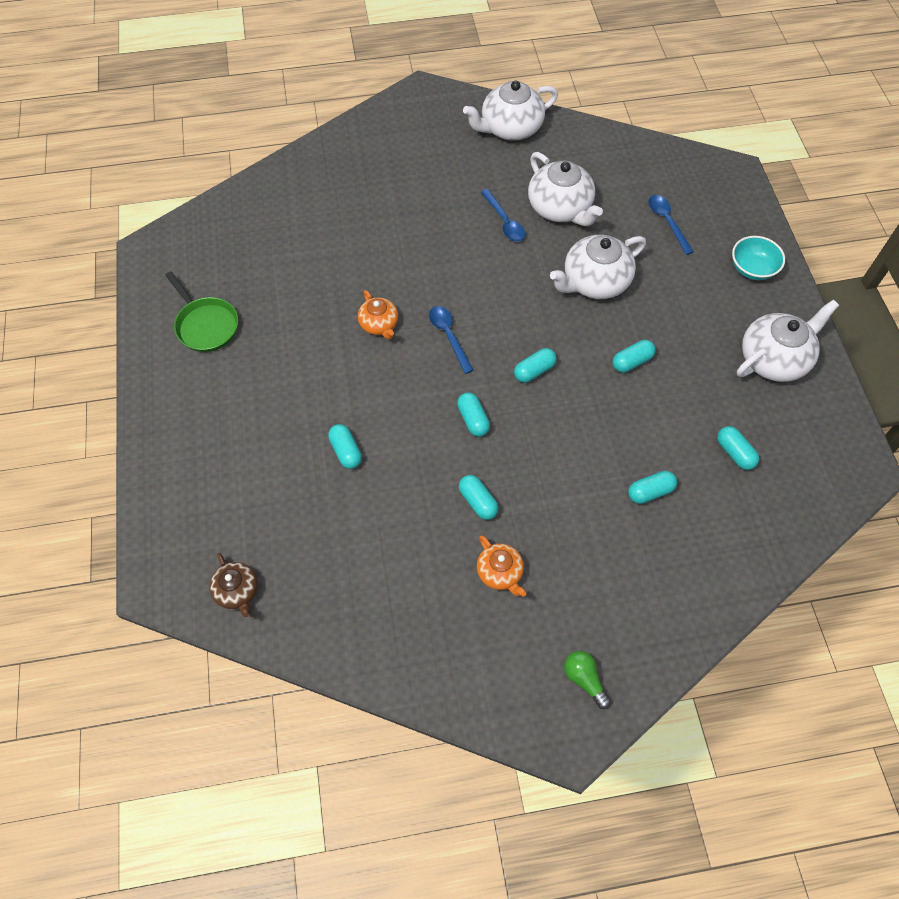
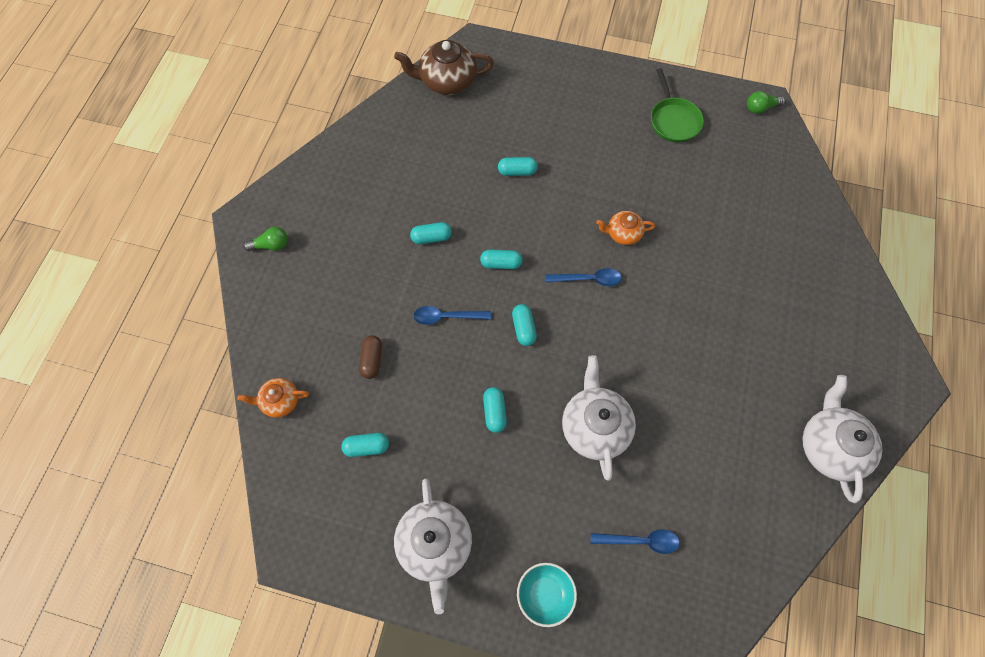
camera: 115 degrees right, 5 degrees up
green pan [165,272,238,352] -> green pan turned 90 degrees counterclockwise [651,68,704,143]
brown teapot [209,553,258,617] -> brown teapot [394,40,494,95], size x1.76
orange teapot [477,535,526,597] -> orange teapot moved to [238,378,309,418]
blue spoon [481,189,525,242] -> blue spoon moved to [413,306,491,325]
white teapot [528,152,603,226] -> none
turquoise capsule [628,471,677,504] -> brown capsule [359,335,382,379]
none -> green light bulb [747,91,785,114]

